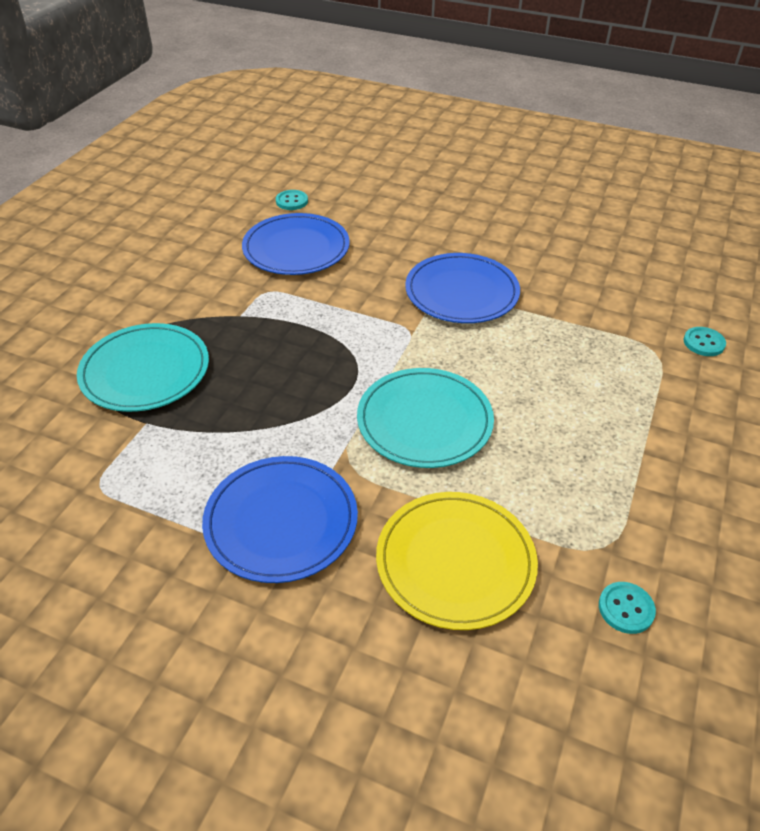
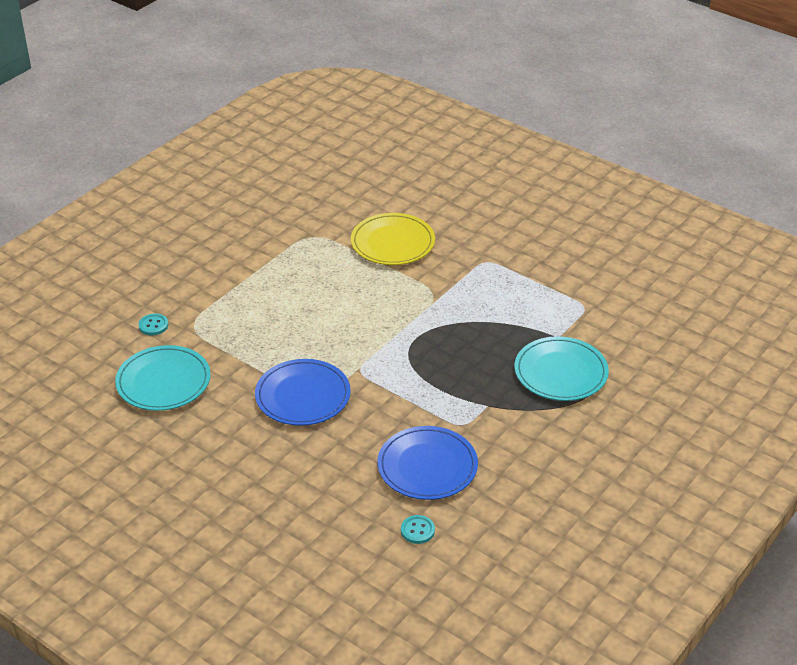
camera: 165 degrees left, 5 degrees down
blue plate [202,456,358,583] -> none
turquoise plate [357,368,494,468] -> turquoise plate moved to [115,345,211,411]
turquoise button [599,582,656,634] -> none

